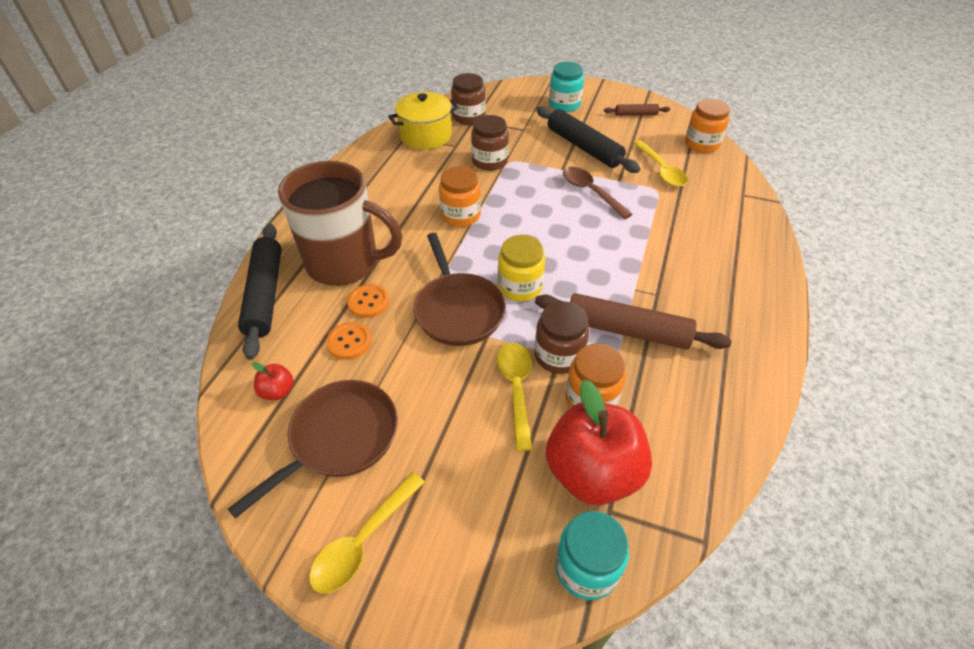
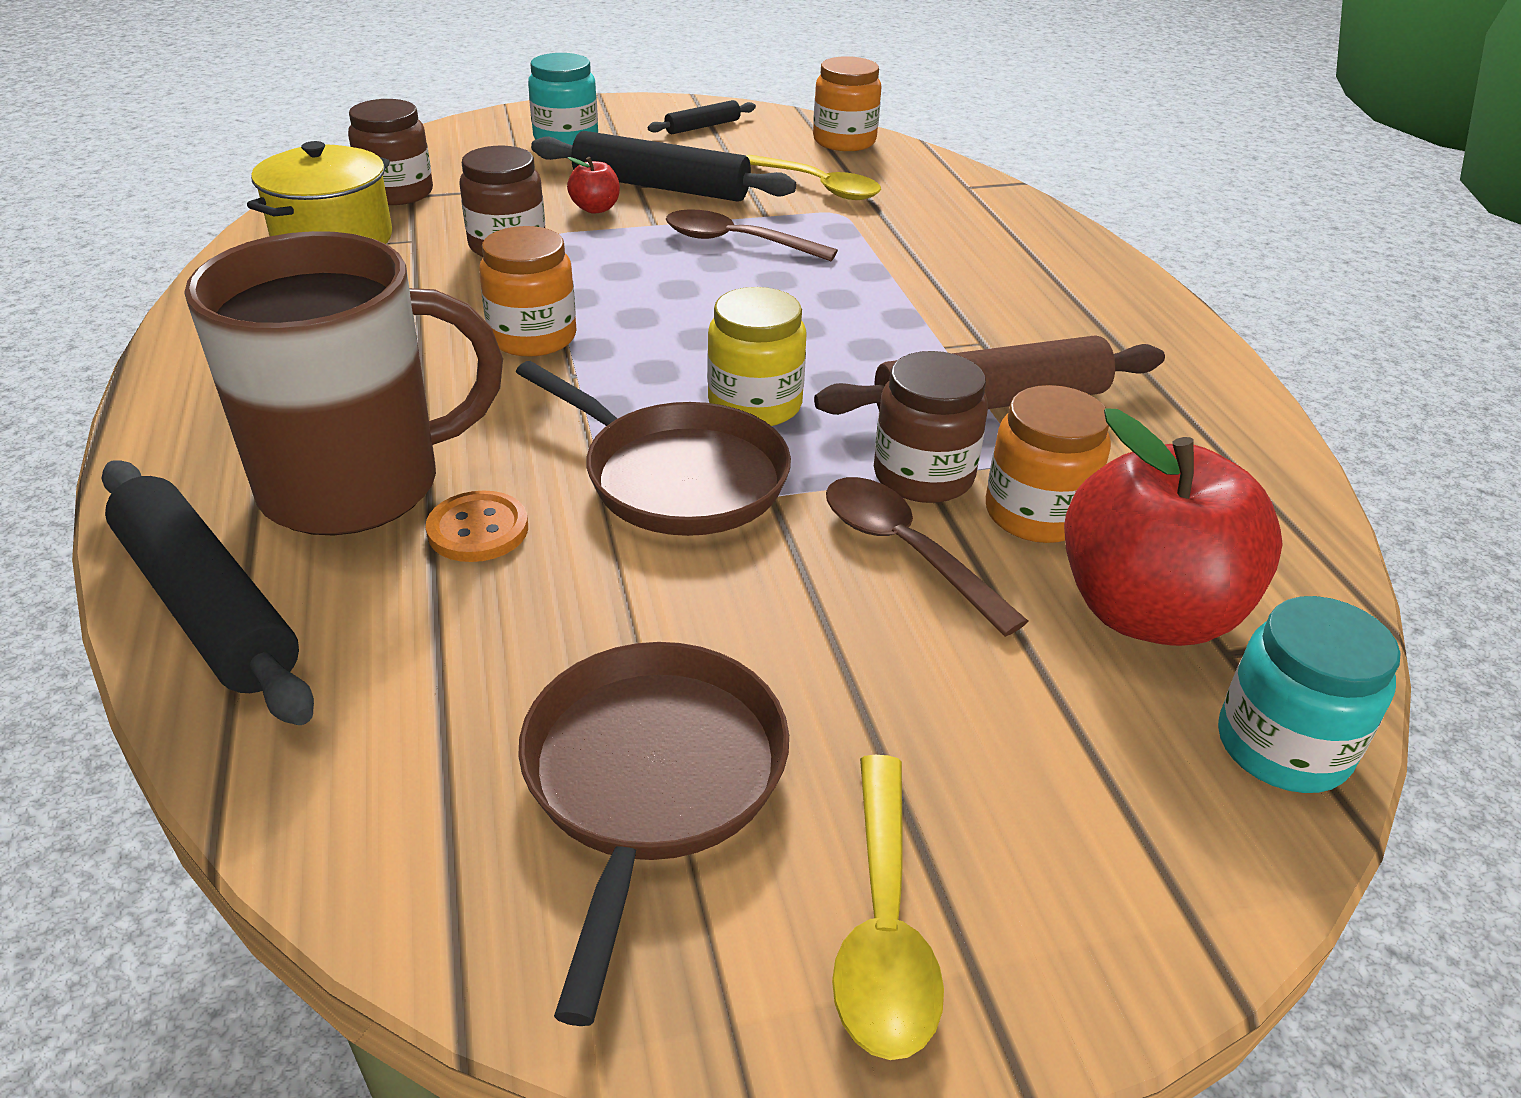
camera: 35 degrees left, 10 degrees down
red apple [252,362,294,400] -> red apple moved to [567,157,620,214]
orange button [326,322,372,360] -> none
yellow spoon [497,343,533,451] -> brown spoon [826,477,1028,637]
brown rolling pin [604,104,670,116] -> black rolling pin [648,100,756,134]

